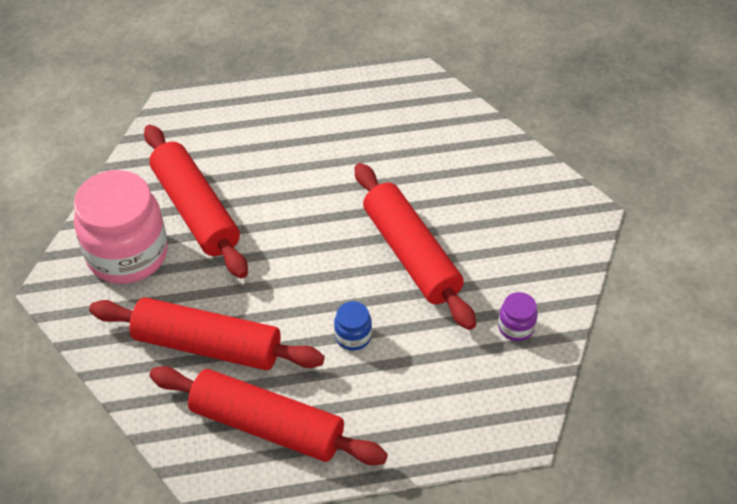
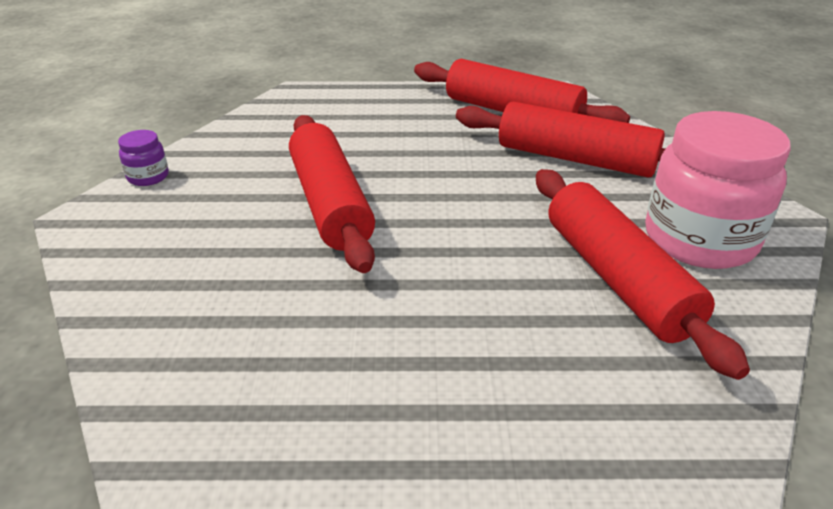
camera: 170 degrees left, 15 degrees down
blue jar [334,301,372,351] -> none
purple jar [498,292,538,341] -> purple jar moved to [118,130,169,186]

